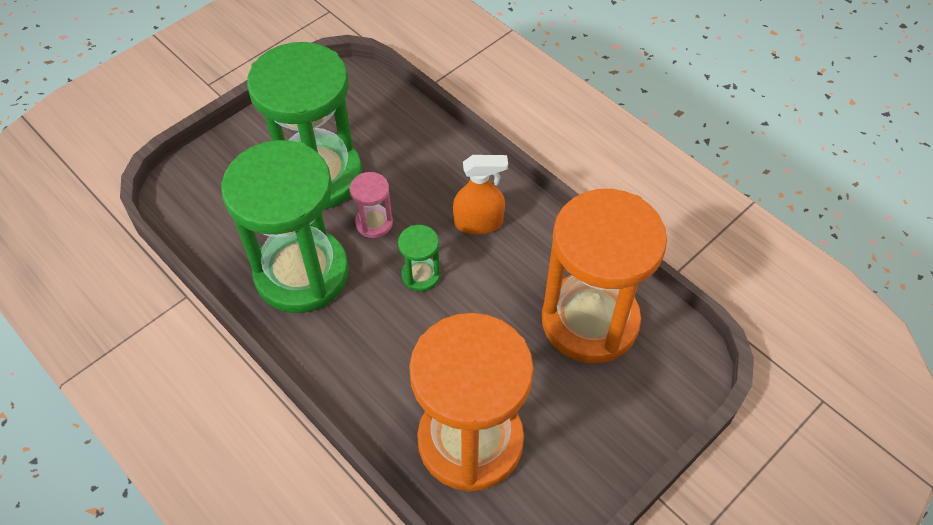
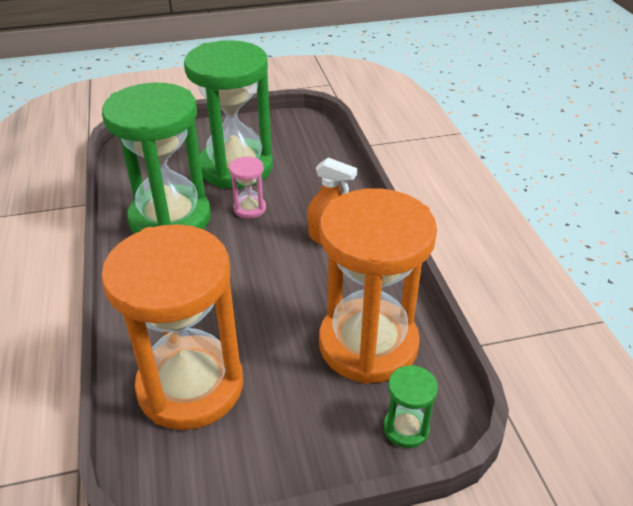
camera: 30 degrees right, 15 degrees down
green hourglass [398,225,440,292] -> green hourglass moved to [383,365,438,448]

